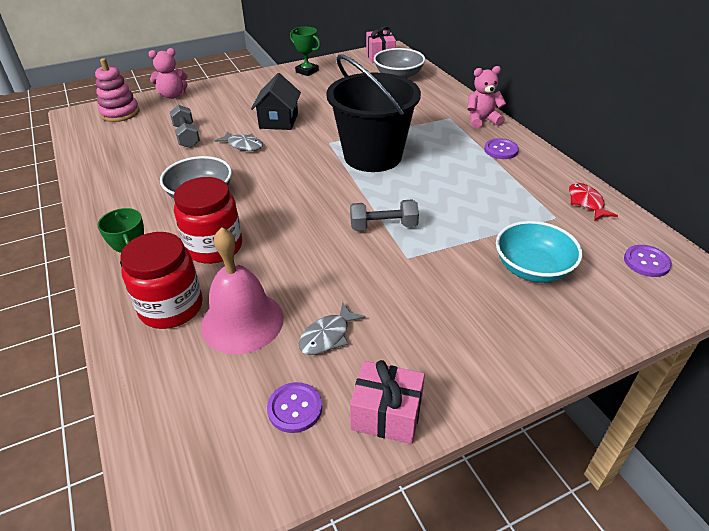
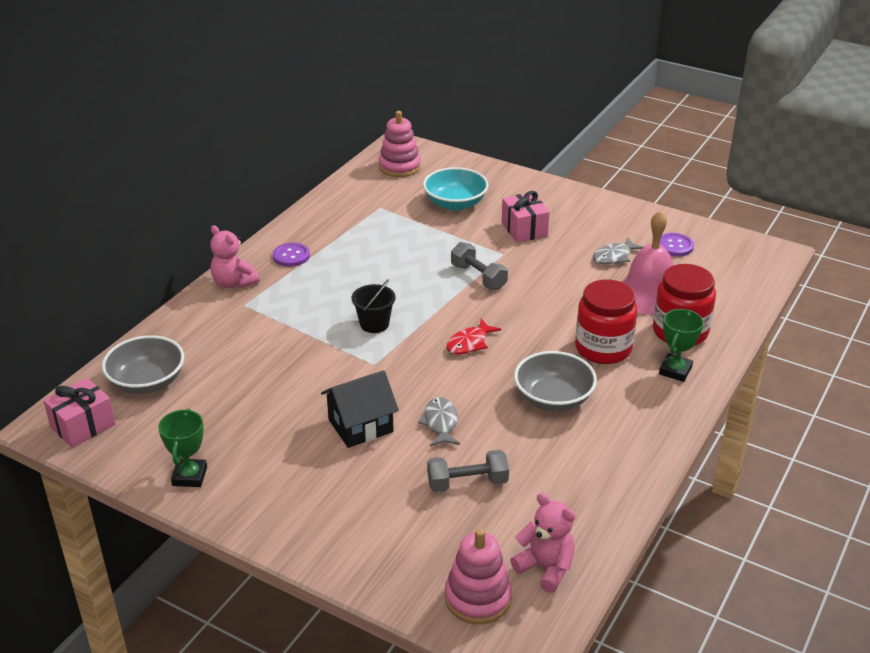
camera: 125 degrees left, 5 degrees down
pink teddy bear [148,48,188,99] -> pink teddy bear moved to [510,493,575,593]
grey dumbbell [170,105,200,148] -> grey dumbbell turned 45 degrees clockwise [427,450,509,492]
grey fish [299,302,366,355] -> grey fish turned 135 degrees clockwise [593,237,644,265]
black bucket [326,54,421,172] -> black bucket [352,280,396,333], size x0.42
pink gift [350,360,425,444] -> pink gift moved to [502,191,549,243]
red fish [569,183,618,221] -> red fish moved to [446,319,501,355]
purple button [624,245,672,277] -> pink stacking toy [378,111,421,177]

